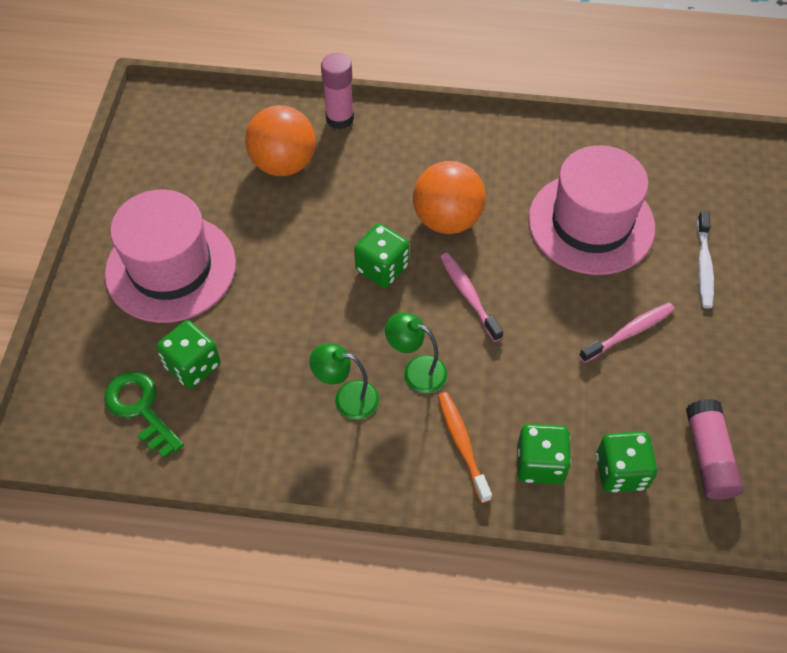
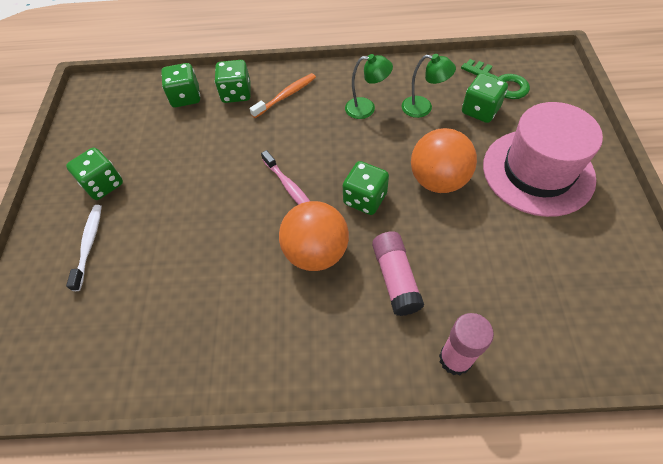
camera: 175 degrees right, 0 degrees up
orange ball [245,105,316,176] -> orange ball moved to [411,128,477,193]
green lamp [385,313,447,393] -> green lamp moved to [402,54,456,118]
orange toothbrush [438,392,492,503] -> orange toothbrush turned 105 degrees counterclockwise [250,73,316,118]
pink hat [528,145,655,275] -> none
pink toothbrush [579,303,675,363] -> none
pink glue stick [686,399,743,500] -> pink glue stick moved to [372,231,424,316]
none -> green dice [66,148,123,200]

